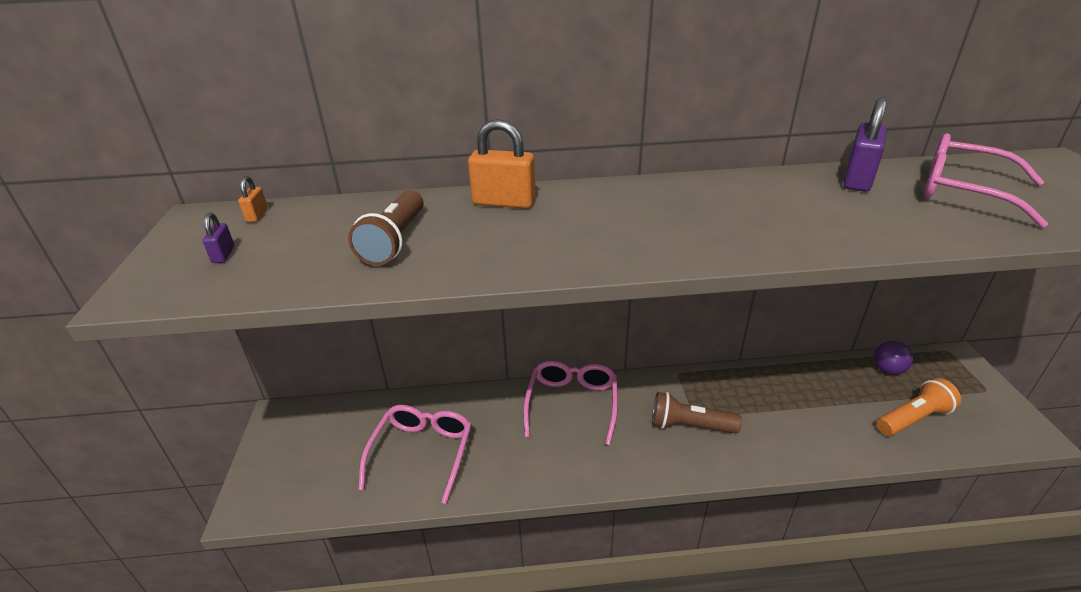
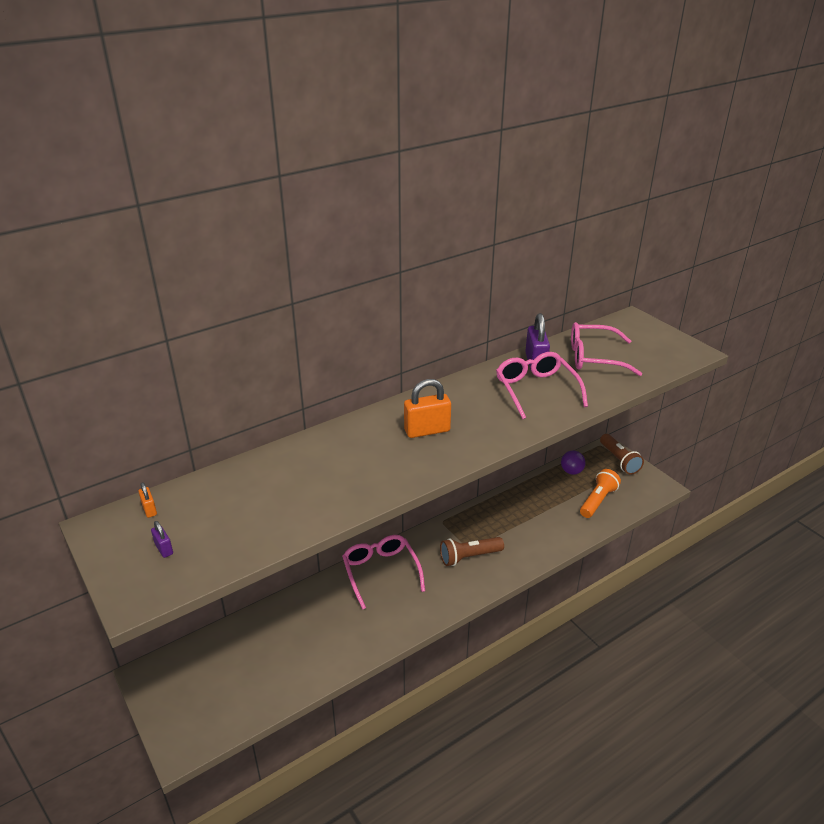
camera: 30 degrees left, 0 degrees up
brown flashlight [348,190,424,266] -> brown flashlight moved to [600,434,644,475]
pink glasses [359,405,472,504] -> pink glasses moved to [496,352,588,419]
orange padlock [468,119,536,209] -> orange padlock moved to [404,379,451,438]

